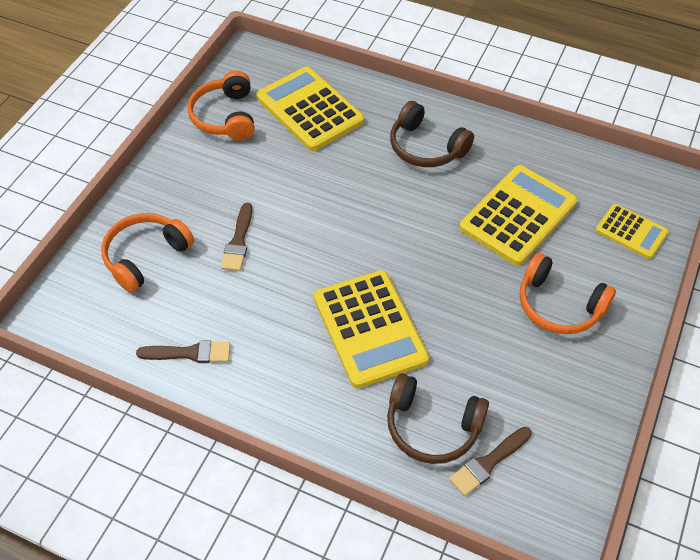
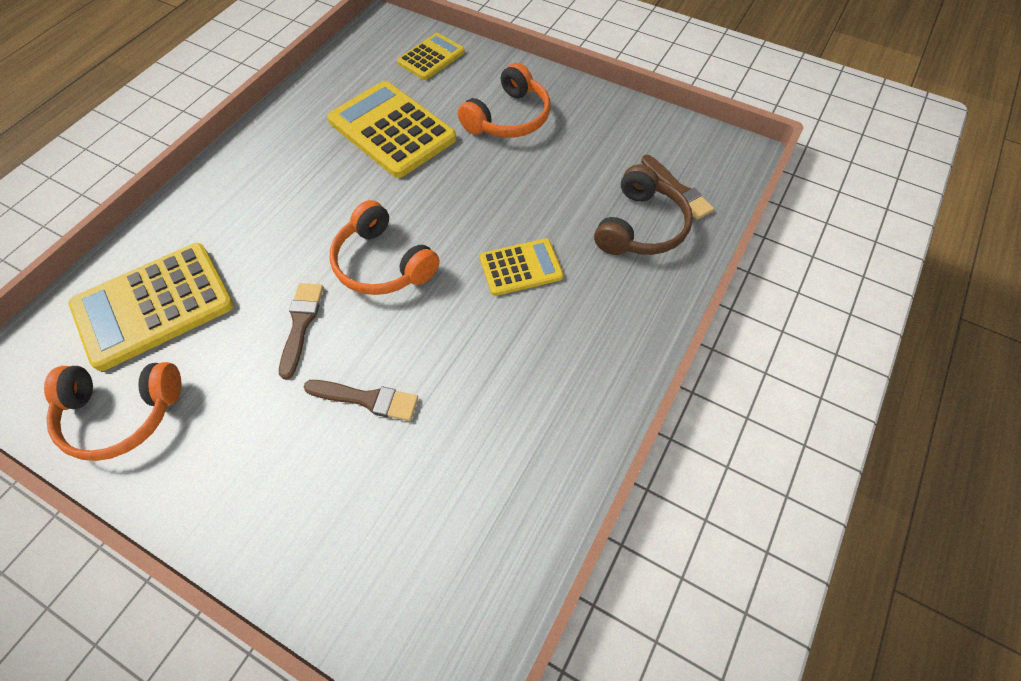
camera: 85 degrees left, 5 degrees up
orange headphones [101,213,194,293] -> orange headphones moved to [330,200,439,295]
brown brush [136,341,231,363] -> brown brush moved to [279,283,323,380]
yellow calculator [314,270,429,388] -> yellow calculator [480,238,563,296], size x0.56
brown headphones [390,101,474,167] -> none

